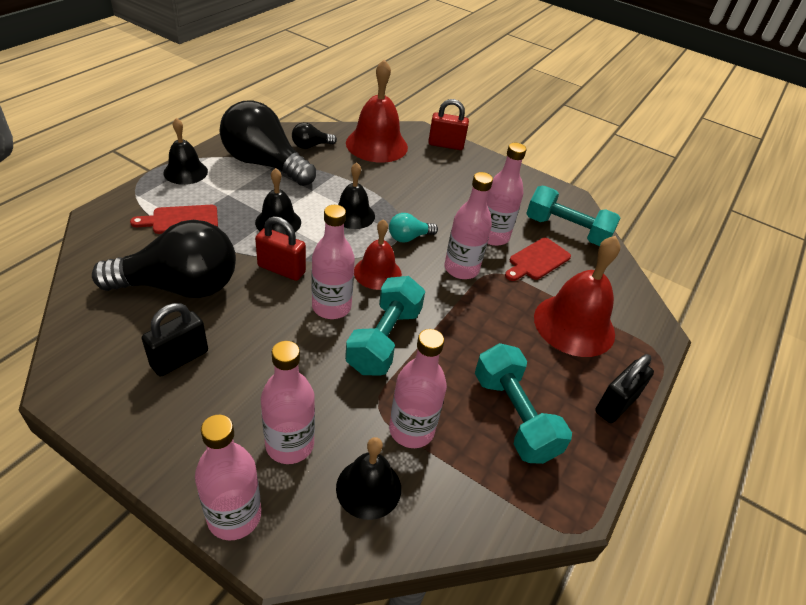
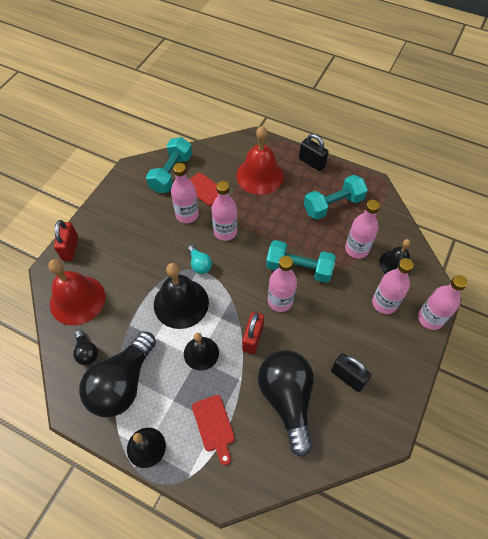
camera: 90 degrees left, 15 degrees up
black bell [338,162,375,229] -> black bell [154,263,209,329], size x1.64
red bell [354,219,402,290] -> none

